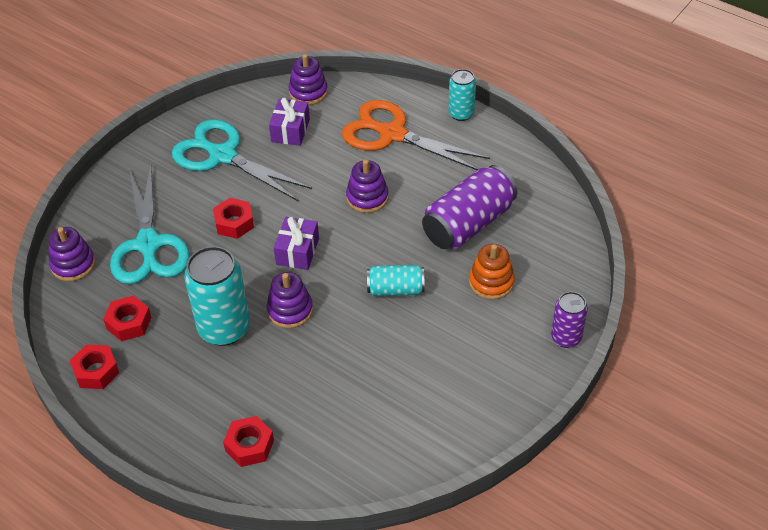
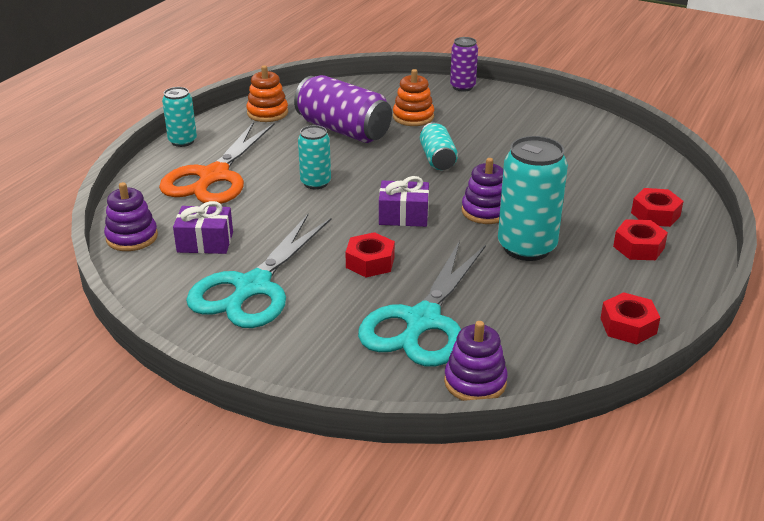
camera: 100 degrees left, 15 degrees down
red nut [103,296,152,341] -> red nut moved to [613,219,668,260]
turquoise scissors [110,165,190,284] -> turquoise scissors turned 135 degrees clockwise [358,241,486,367]
purple stacking toy [346,160,389,213] -> turquoise can [298,125,331,189]
none -> orange stacking toy [246,65,288,122]

